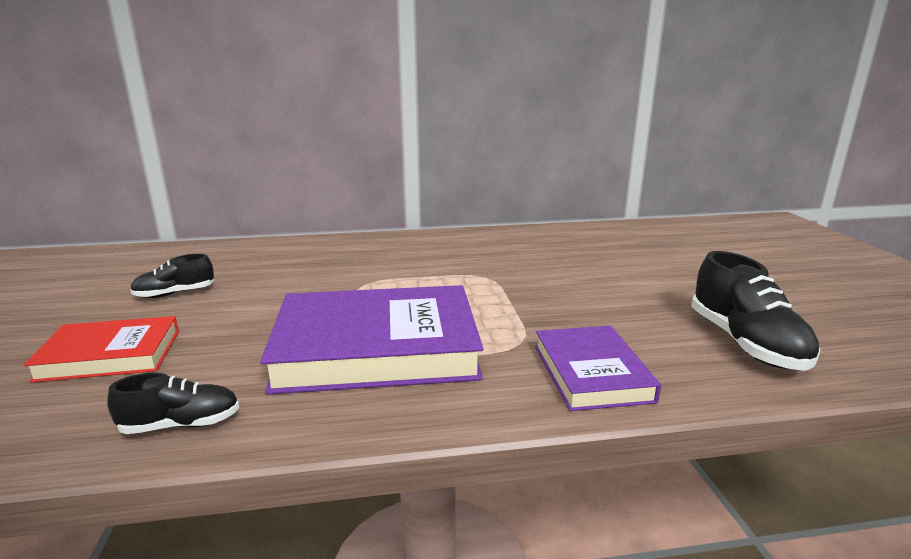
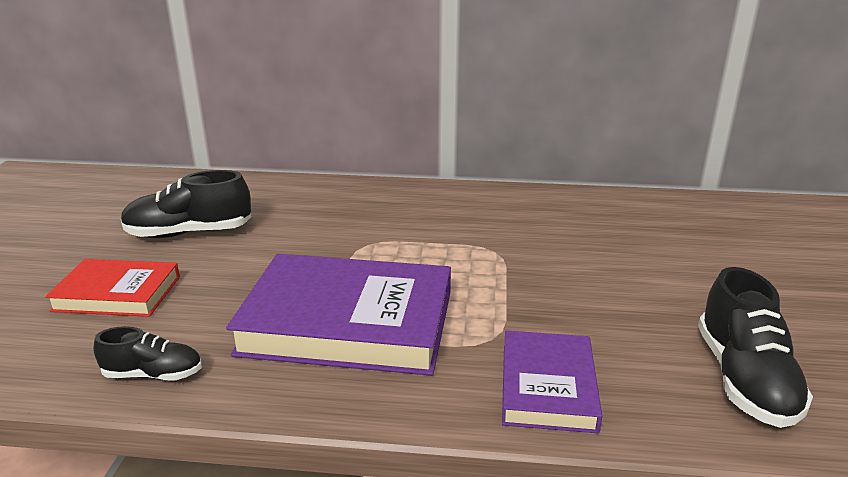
camera: 15 degrees right, 5 degrees up
black shoe [130,254,214,298] -> black shoe [121,170,251,238], size x1.71

